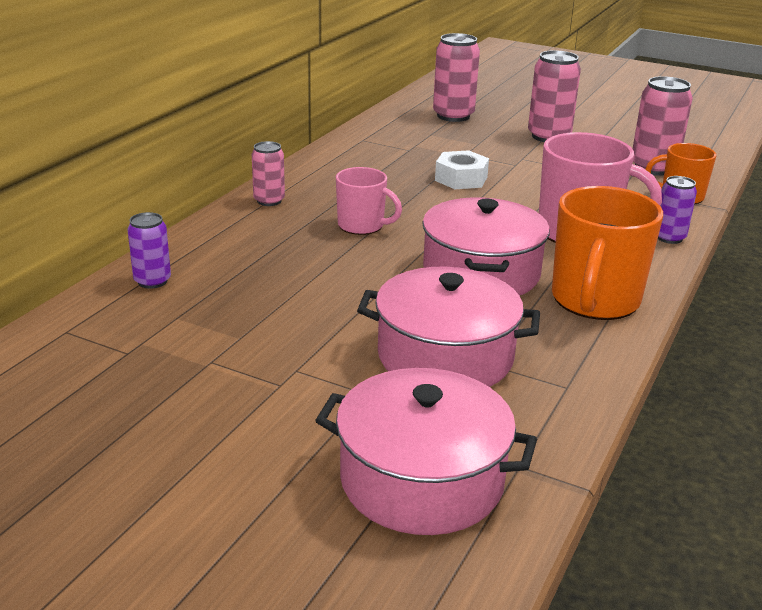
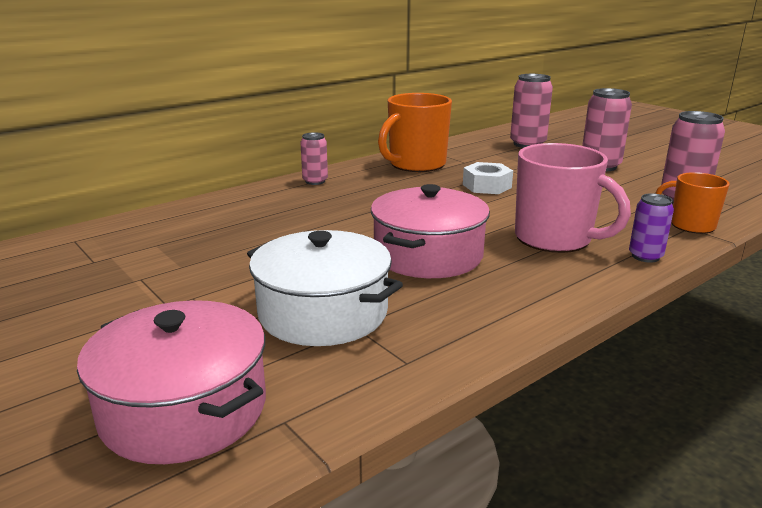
camera: 25 degrees right, 5 degrees down
purple can [127,212,171,289] -> none
pink mug [336,167,402,235] -> none
pink pot [357,267,540,387] -> white pot [247,230,403,346]
orange mug [552,186,663,320] -> orange mug moved to [378,93,452,172]

